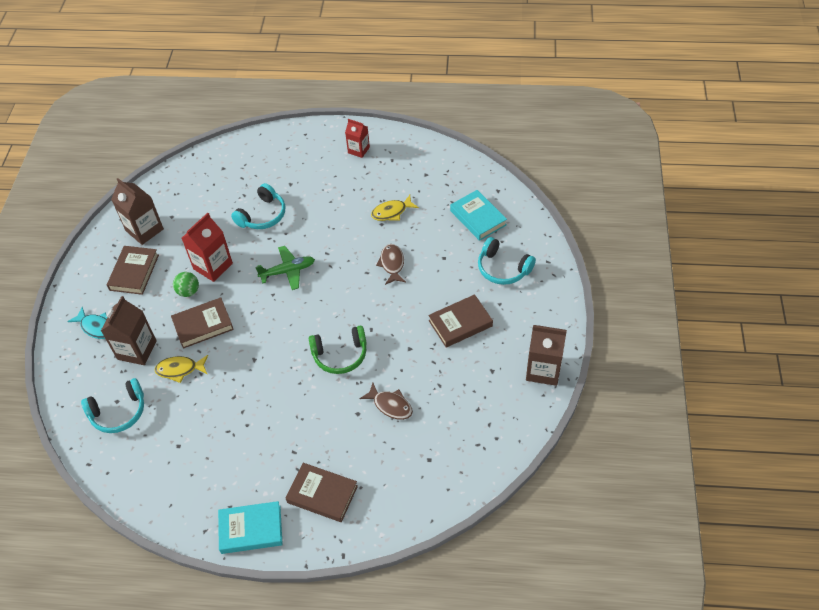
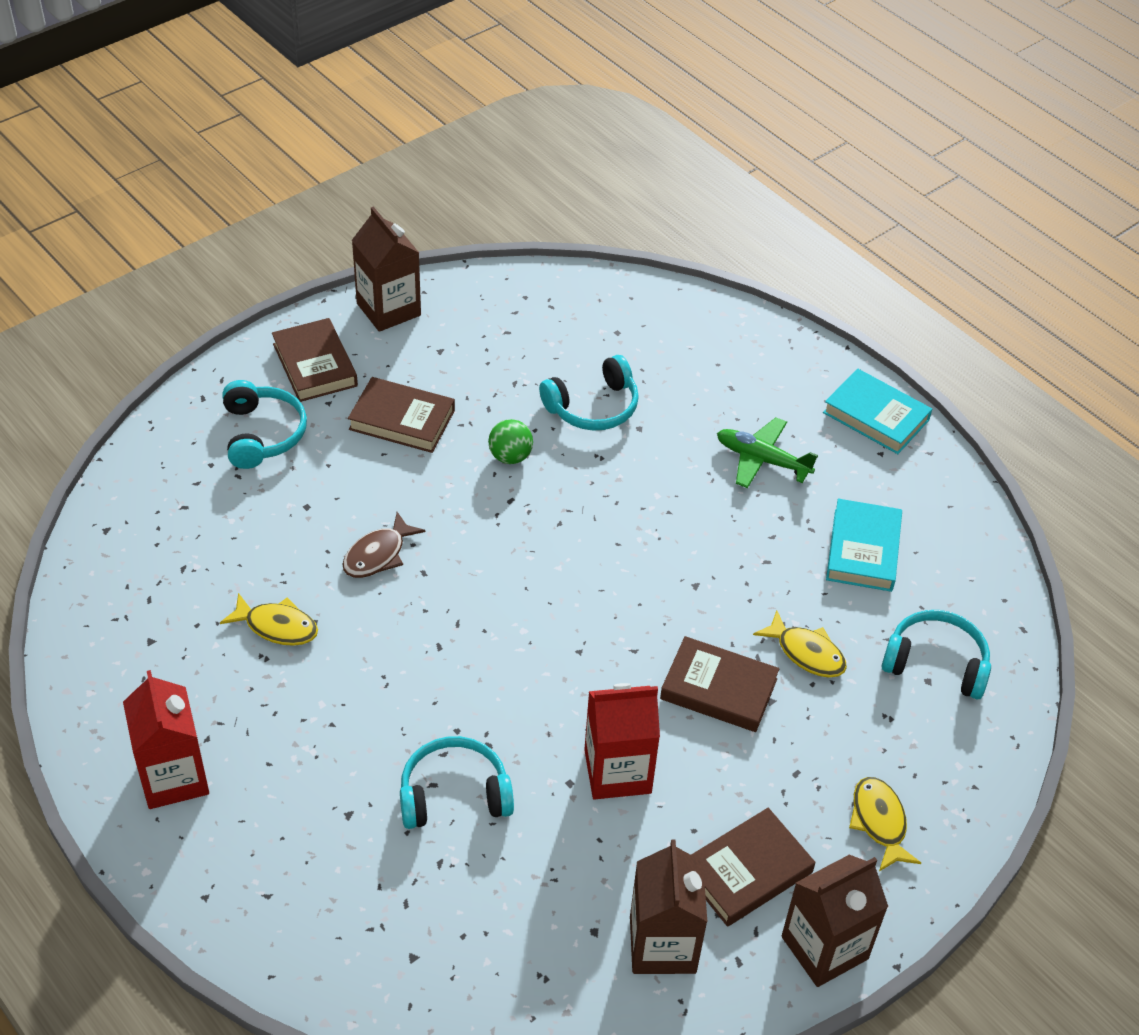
camera: 140 degrees left, 5 degrees down
turquoise fish [67,307,108,339] -> yellow fish [849,777,921,871]
brown carton [101,296,157,365] -> brown carton moved to [782,855,888,987]
green ball [173,272,199,297] -> green ball moved to [488,419,533,464]
green plane [255,246,315,290] -> green plane moved to [717,418,818,488]
brown book [286,463,358,522] -> brown book moved to [272,318,358,402]
green headphones [309,326,367,374] -> none
red carton [345,119,370,158] -> red carton [123,670,209,809], size x1.59
brown fish [360,383,413,420] -> turquoise headphones [539,355,639,431]
turquoise book [450,190,507,241] -> turquoise book moved to [826,499,902,592]

